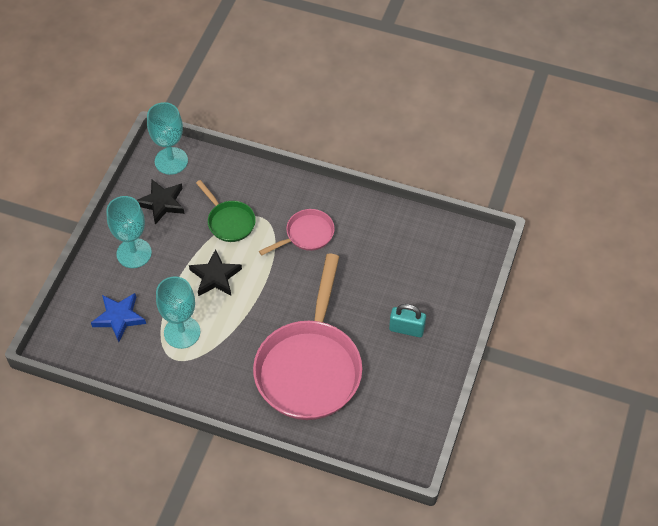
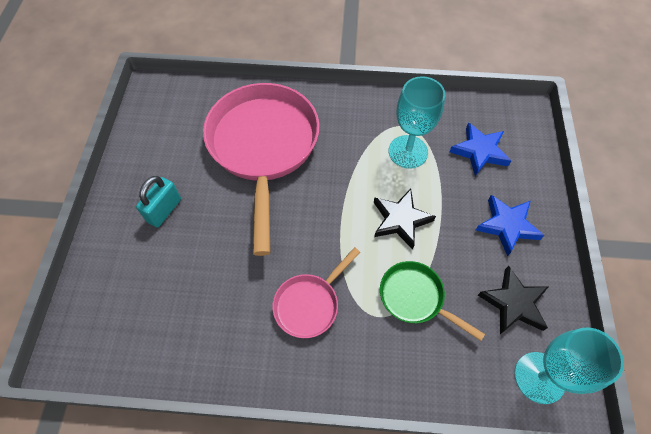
camera: 165 degrees right, 5 degrees up
turquoise goblet [106,196,152,268] -> blue star [476,195,545,256]
turquoise padlock [389,304,426,337] -> turquoise padlock turned 60 degrees counterclockwise [136,176,181,227]

